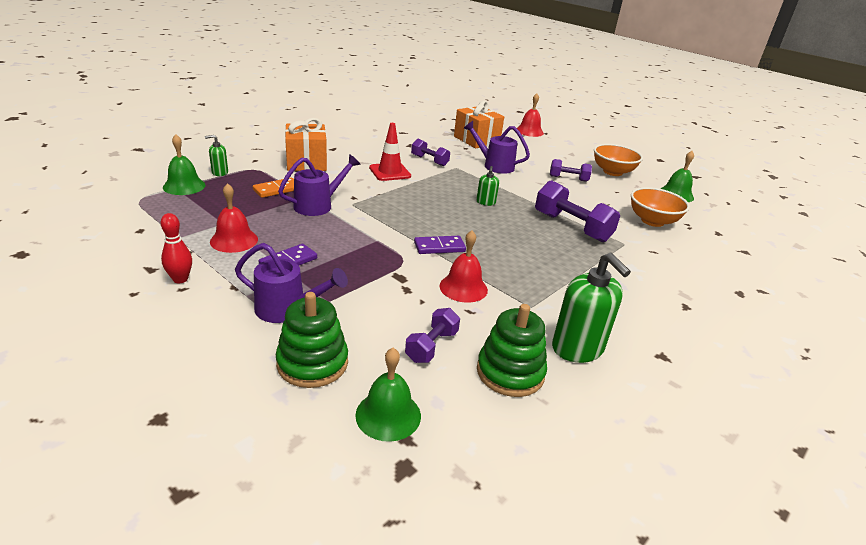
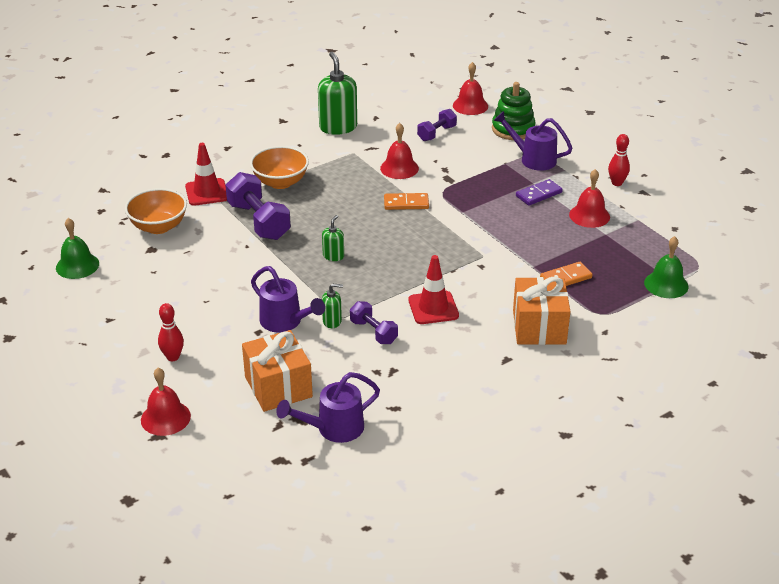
camera: 165 degrees left, 5 degrees up
green soap dispenser [205,135,228,176] -> green soap dispenser moved to [322,283,343,328]
purple watering can [278,154,361,216] -> purple watering can moved to [276,372,380,443]
green bell [355,348,421,442] -> red bell [453,62,488,115]
purple domino [414,236,466,254] -> orange domino [384,193,429,210]
green stacking toy [477,304,547,397] -> none
purple dumbbell [550,159,592,182] -> none
orange bowl [594,144,643,176] -> orange bowl moved to [250,146,309,189]
none -> red bowling pin [158,303,184,361]
none -> red traffic cone [185,143,227,206]

